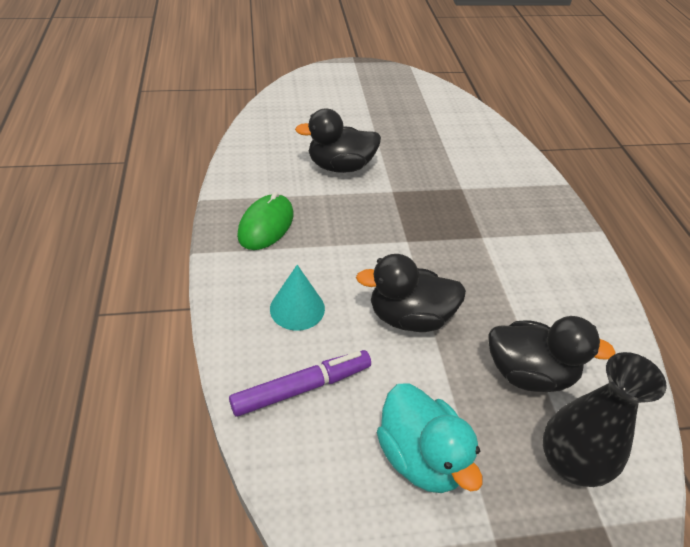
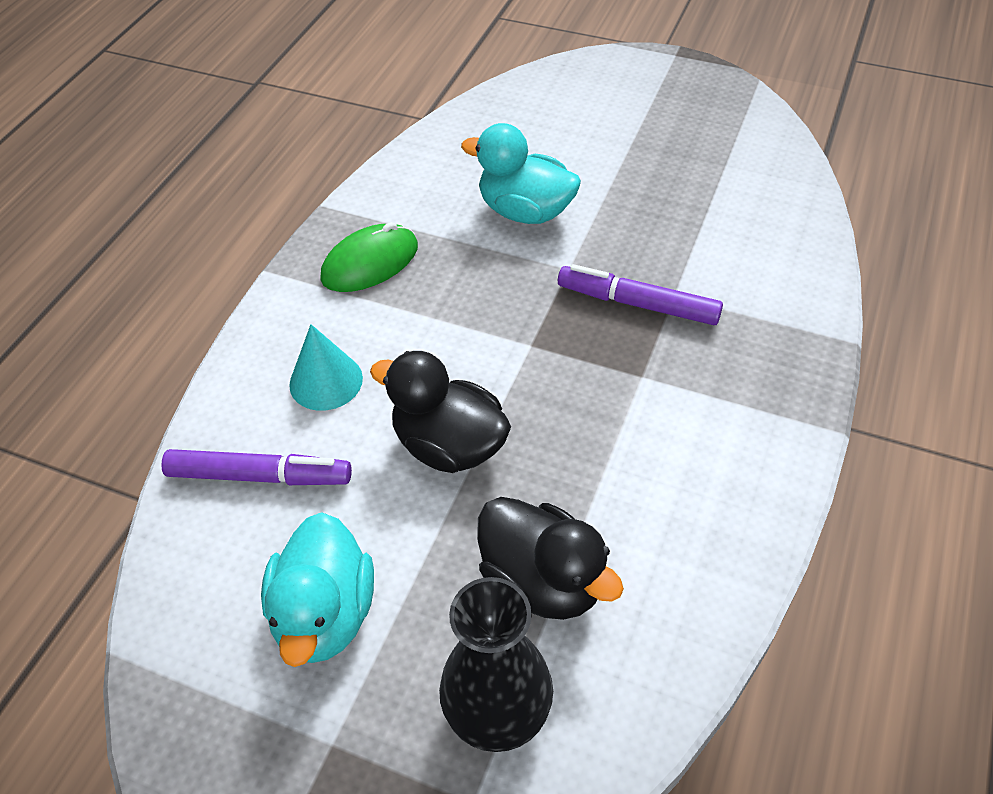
camera: 35 degrees right, 5 degrees up
black duck [295,108,381,173] -> turquoise duck [461,123,581,224]
none -> purple marker [558,264,723,325]

